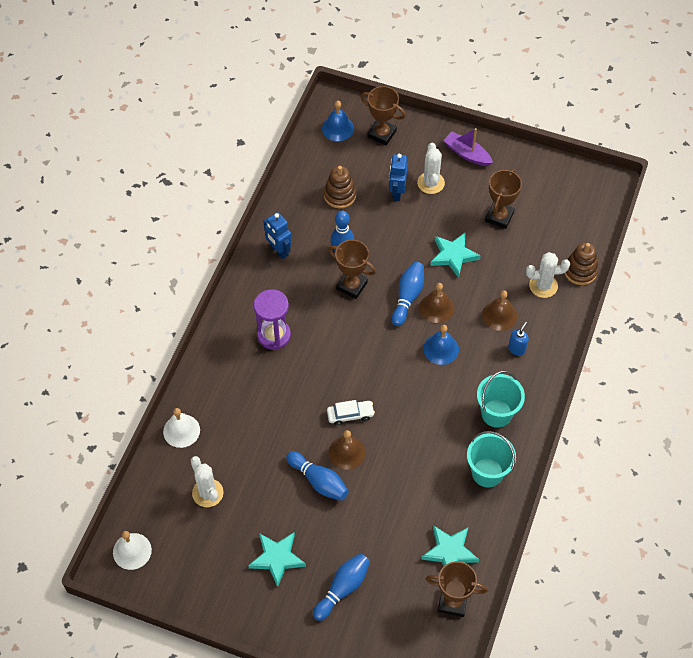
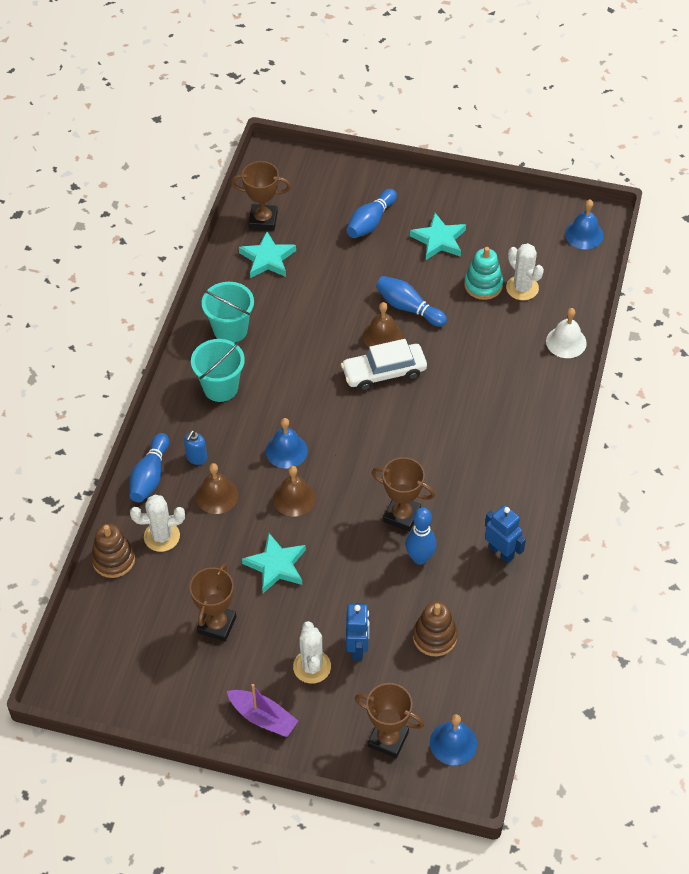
camera: 175 degrees right, 5 degrees down
white bell [113,531,152,570] -> blue bell [565,199,604,249]
purple hourglass [254,289,291,350] -> none
white car [327,400,375,425] -> white car [341,339,427,391], size x1.60
blue bowling pin [392,262,424,326] -> blue bowling pin moved to [129,433,169,502]
none -> turquoise stacking toy [464,247,503,300]

